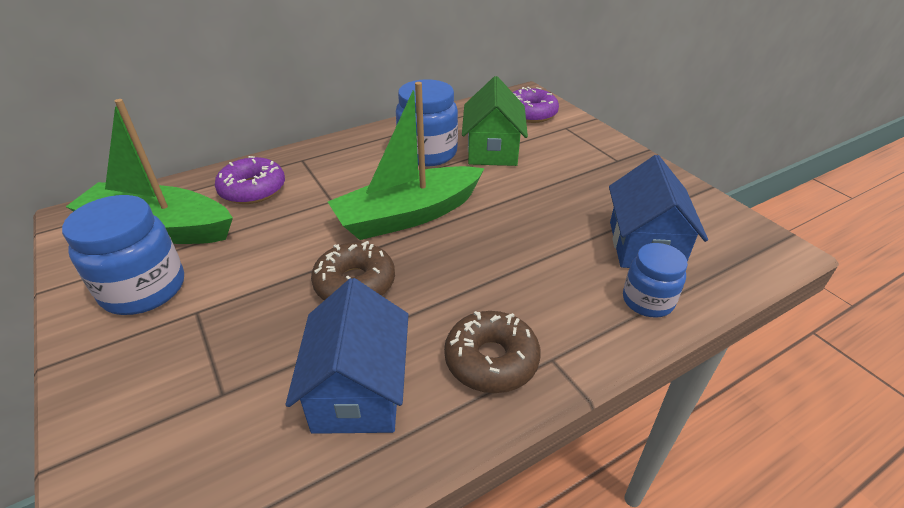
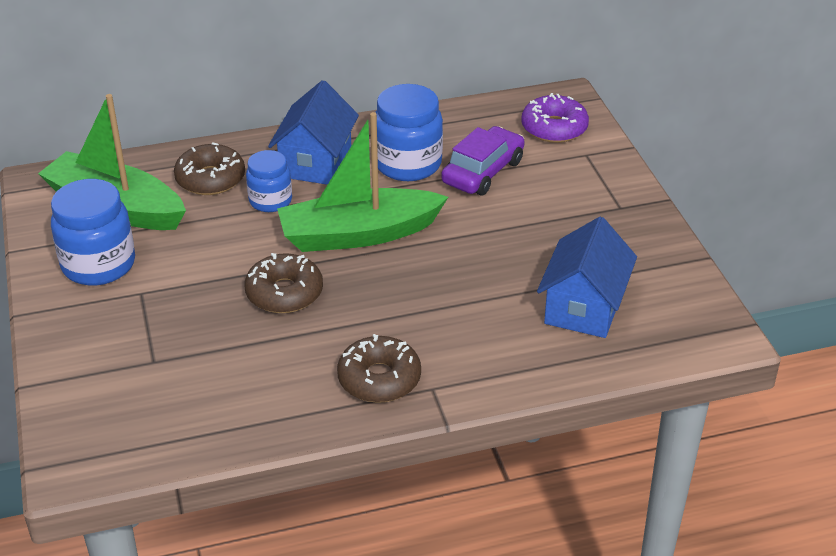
camera: 15 degrees right, 0 degrees up
purple donut [215,156,285,204] -> brown donut [174,142,245,195]
blue house [286,278,409,434] -> blue house moved to [268,80,359,185]
green house [462,76,528,166] -> purple car [441,126,525,195]
blue jar [623,243,688,318] -> blue jar moved to [246,150,292,212]

